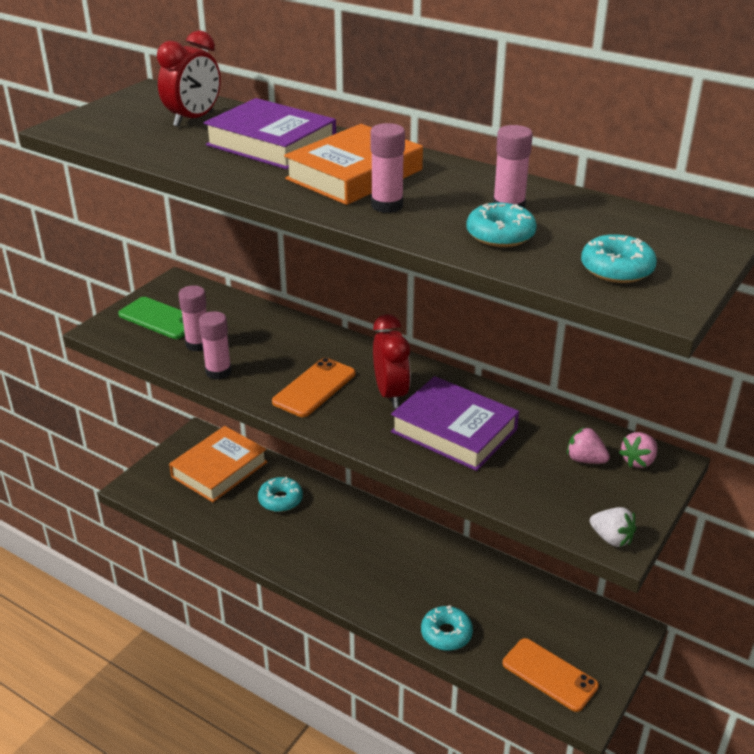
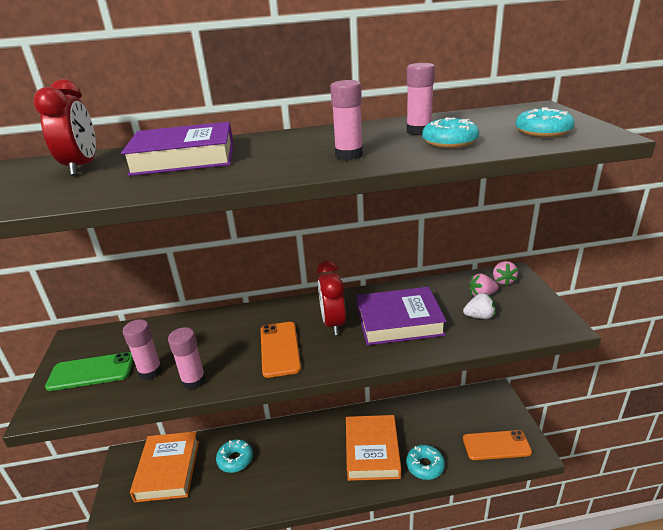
camera: 40 degrees left, 5 degrees down
orange book [284,124,423,205] -> orange book moved to [346,415,401,481]
red clock [373,314,411,408] -> red clock turned 135 degrees counterclockwise [317,260,346,335]
white strawberry [590,507,636,547] -> white strawberry moved to [463,293,495,319]

